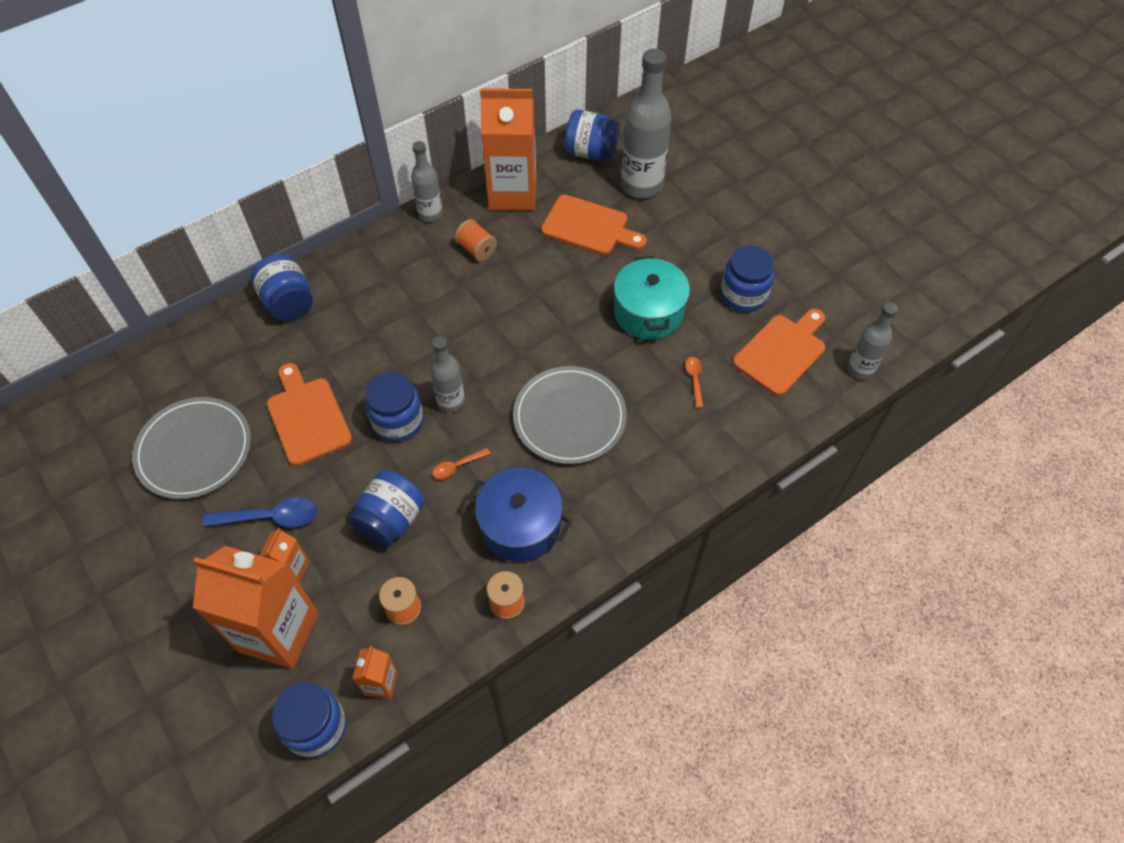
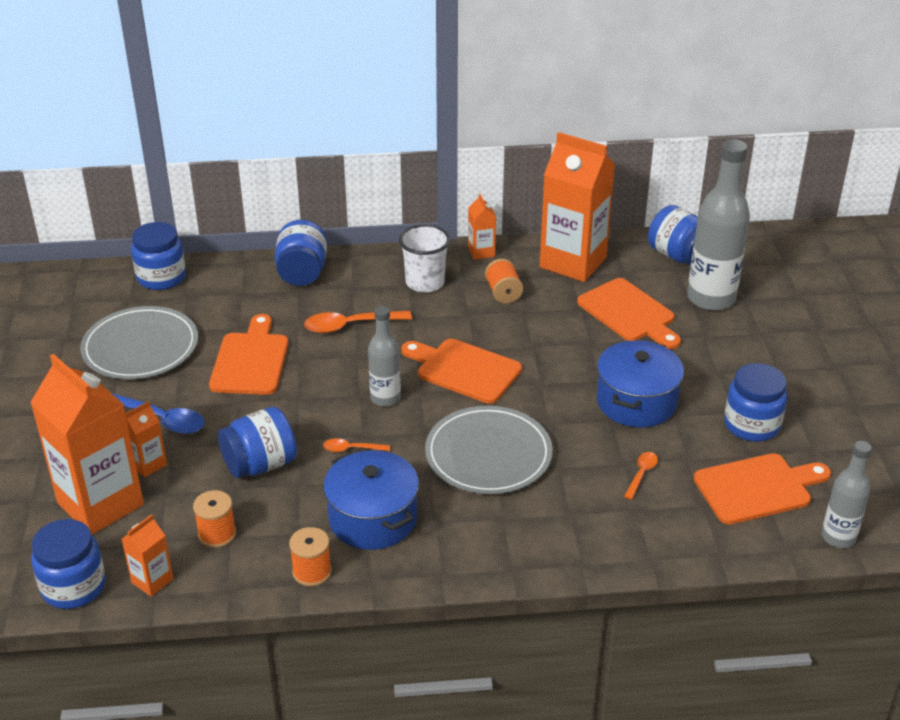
camera: 30 degrees right, 20 degrees down
blue jar [365,373,423,442] -> blue jar moved to [131,222,186,290]
grey bottle [411,141,443,222] -> orange carton [468,194,496,260]
turquoise pot [614,256,690,340] -> blue pot [597,340,684,427]
none -> orange spoon [304,311,412,333]
none -> white cup [399,225,450,293]
none -> orange cutting board [401,339,522,404]

